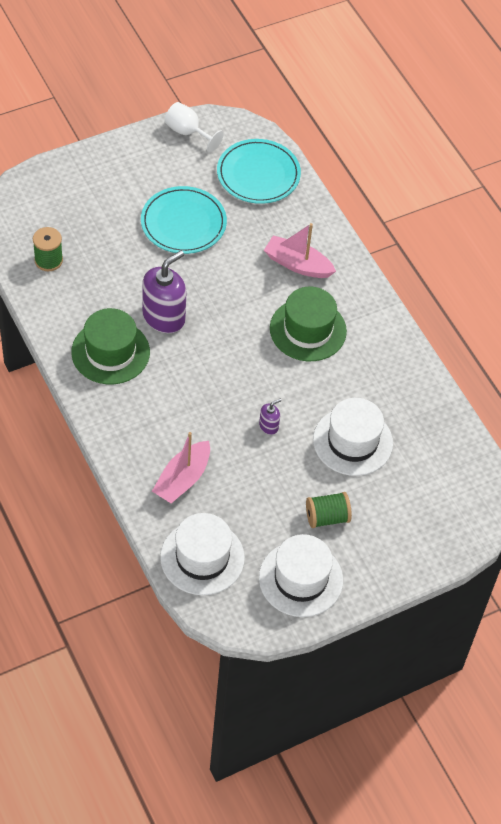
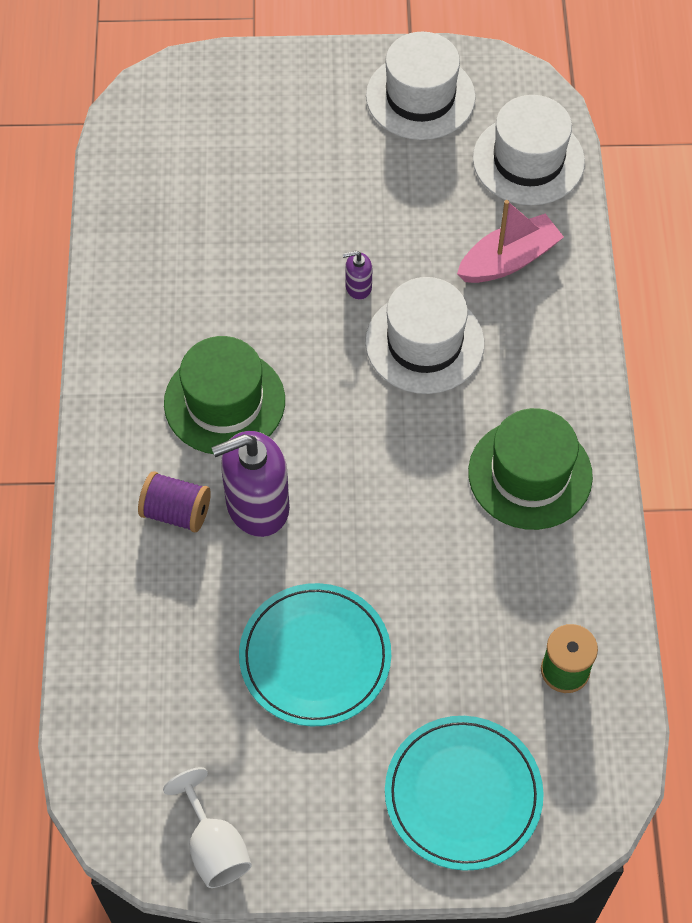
camera: 150 degrees left, 5 degrees up
purple soap dispenser [142,251,186,333] -> purple soap dispenser moved to [212,431,290,537]
turquoise plate [217,139,301,204] -> turquoise plate moved to [385,716,544,871]
pink boat [264,223,336,278] -> purple spool [138,471,211,532]
green spool [306,492,352,528] -> none
white hat [313,398,393,476] -> white hat moved to [365,277,484,394]

